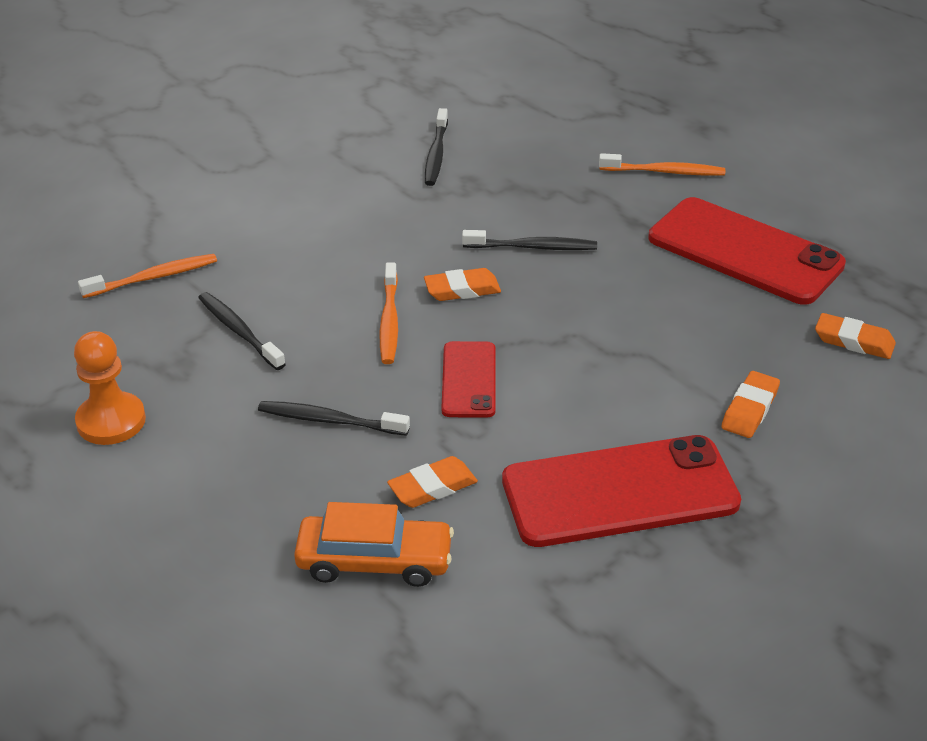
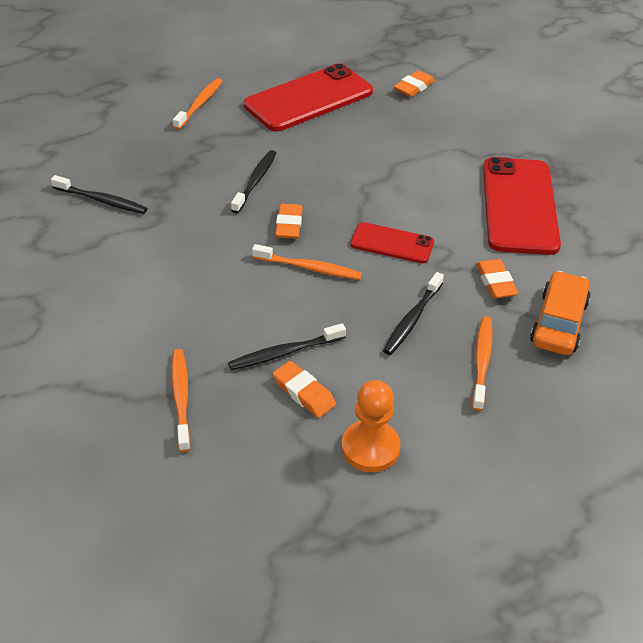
camera: 75 degrees left, 5 degrees up
orange eraser [721,371,780,438] -> orange eraser moved to [272,361,336,418]
none -> orange toothbrush [472,317,493,411]

